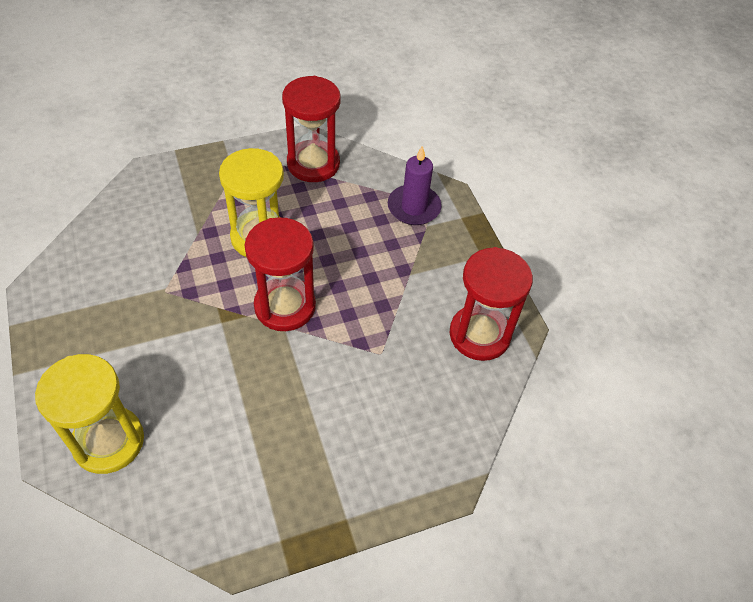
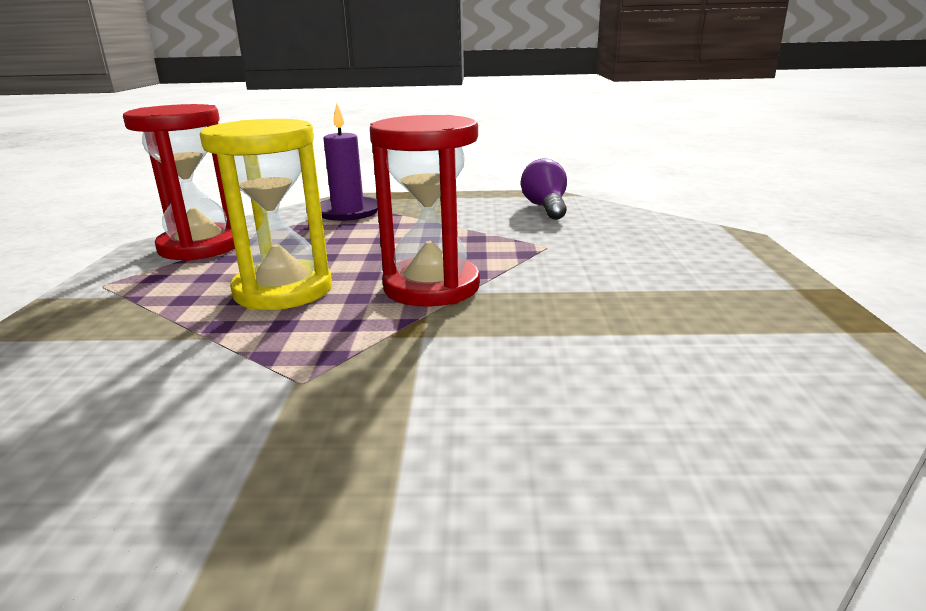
camera: 65 degrees left, 30 degrees down
yellow hourglass [35,354,144,474] -> none
red hourglass [450,247,533,361] -> purple light bulb [521,158,567,220]

